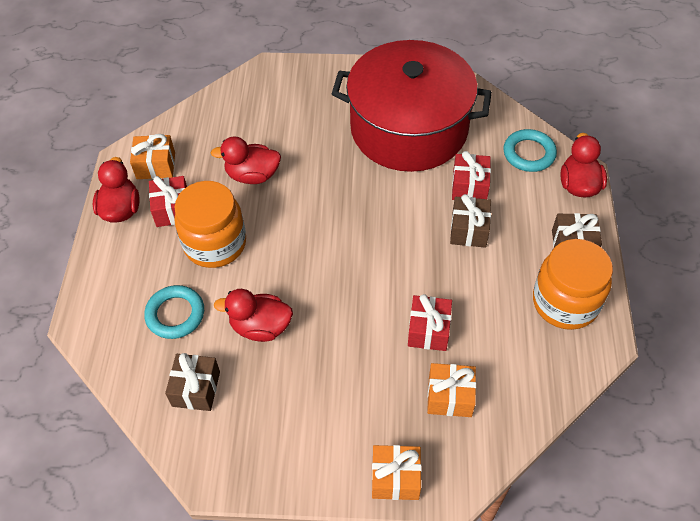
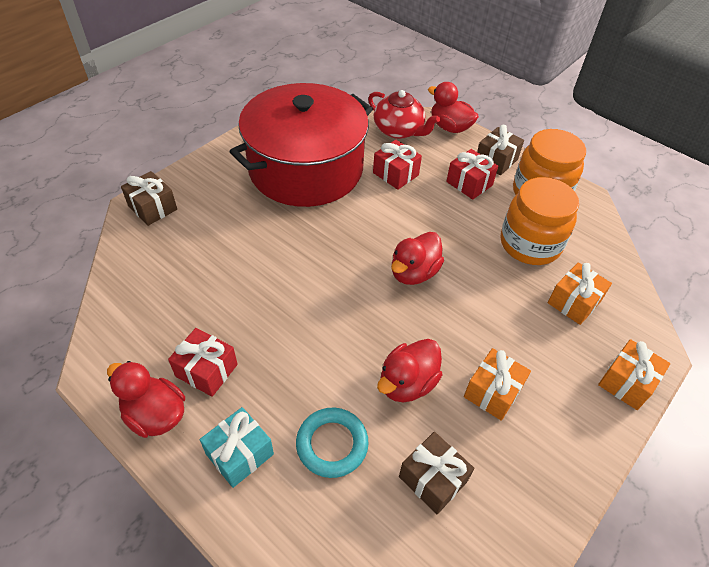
camera: 55 degrees left, 5 degrees down
orange gift [130,134,175,179] -> orange gift moved to [464,348,531,421]
orange jar [174,181,246,268] -> orange jar moved to [501,177,579,265]
red duck [211,136,281,184] -> red duck moved to [391,232,444,285]
red gift [408,294,452,351] -> red gift moved to [446,149,498,200]
brown gift [450,194,491,247] -> brown gift moved to [121,171,177,226]
turquoise ring [503,129,557,172] -> red teapot [368,90,440,139]
none -> turquoise gift [200,407,274,488]

